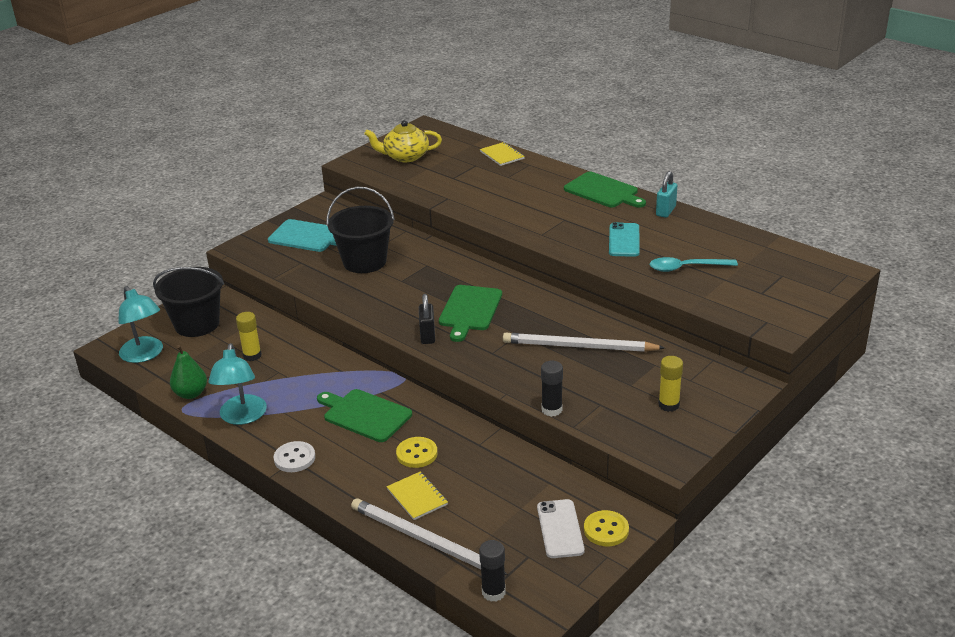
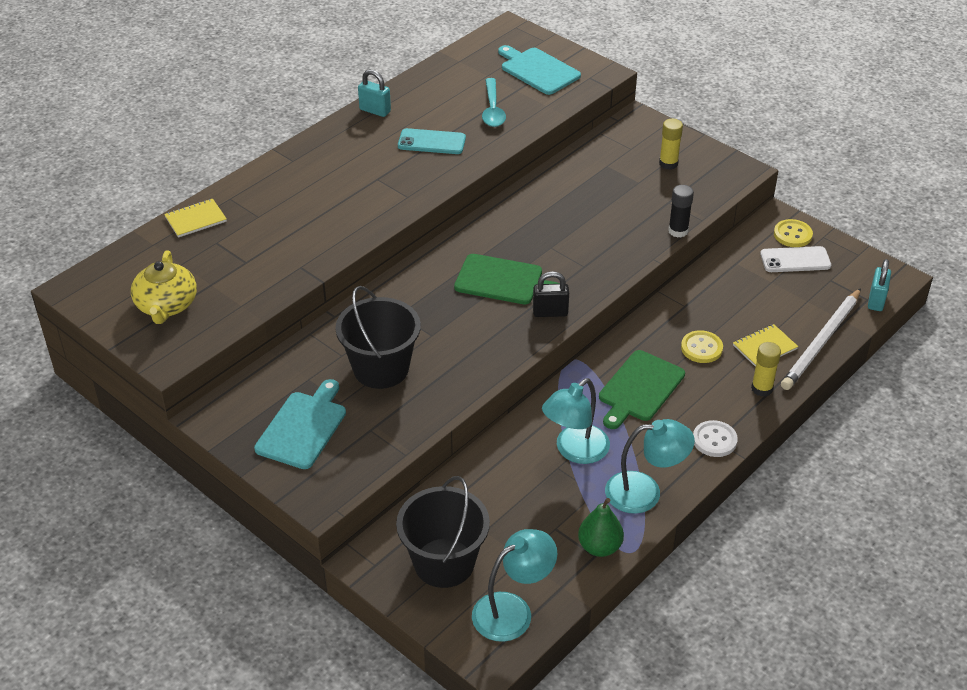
camera: 90 degrees left, 10 degrees up
yellow glue stick [236,312,262,361] -> yellow glue stick moved to [751,342,781,397]
black glue stick [479,540,506,602] -> turquoise padlock [868,259,891,311]
white pencil [503,333,665,352] -> none
green cutting board [564,172,646,208] -> none
none -> turquoise cutting board [498,45,581,95]
none -> turquoise lamp [542,378,610,464]

